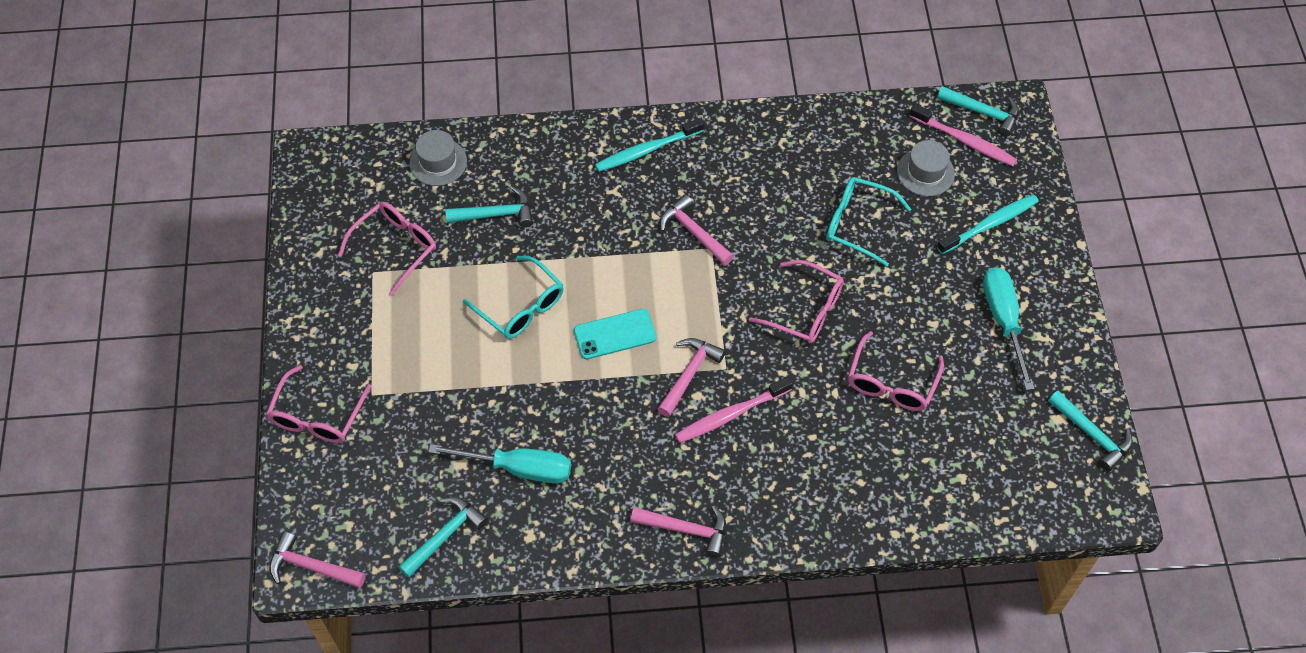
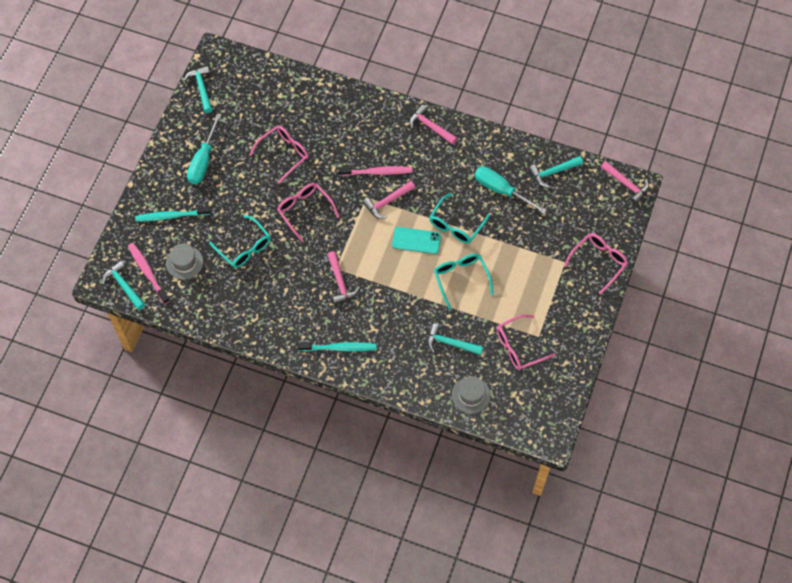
camera: 155 degrees left, 5 degrees up
none -> turquoise glasses [429,193,490,244]

